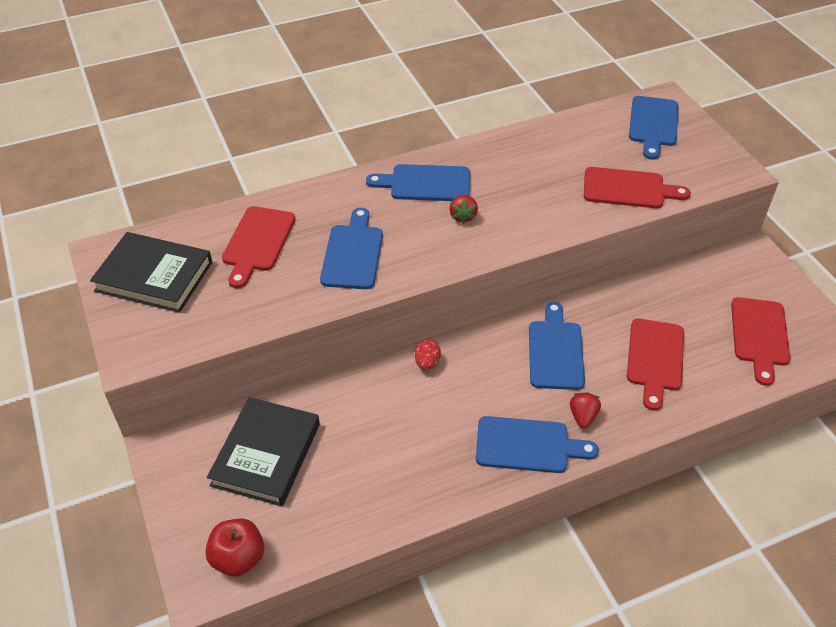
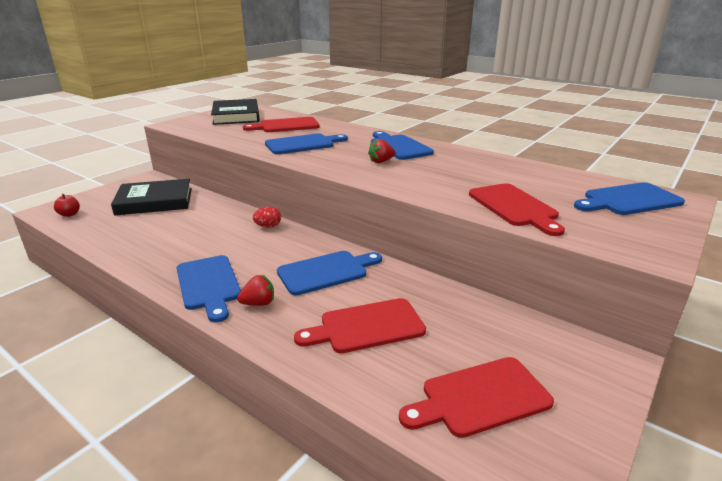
camera: 60 degrees right, 20 degrees down
red apple [205,518,264,577] -> red apple [54,194,80,217], size x0.60

